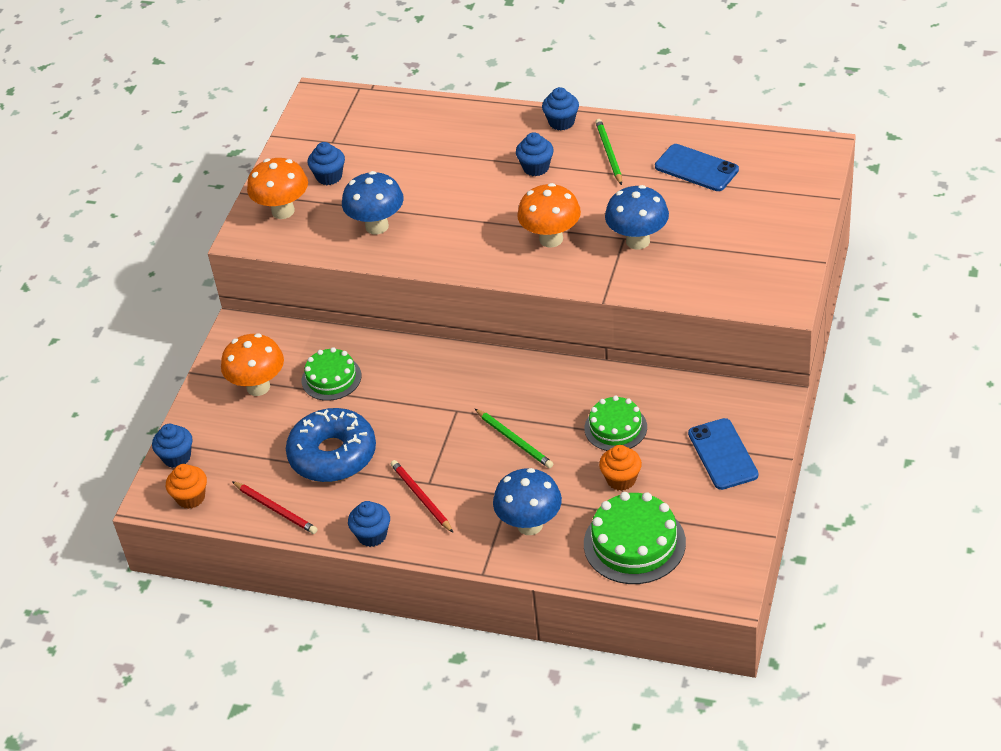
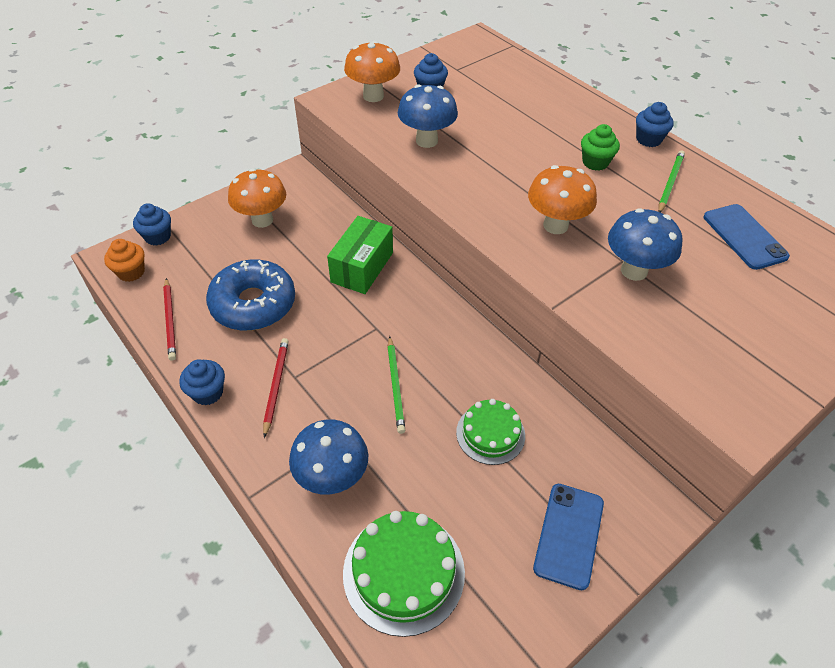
camera: 30 degrees right, 5 degrees up
green cake [302,347,361,401] -> none
blue cupcake [516,132,554,176] -> green cupcake [581,124,620,171]
orange cupcake [599,445,642,491] -> none
none -> green box [327,216,393,294]

